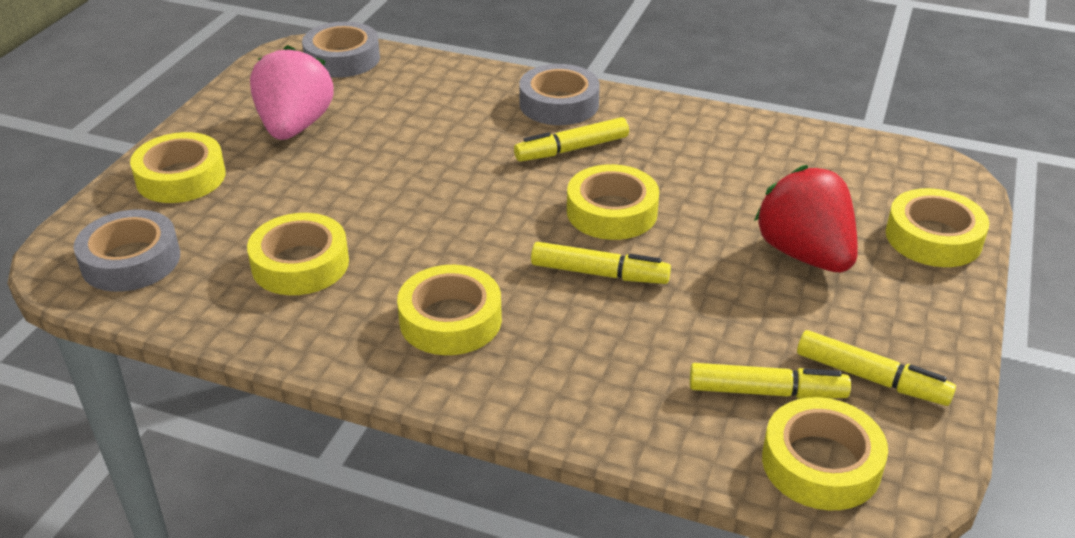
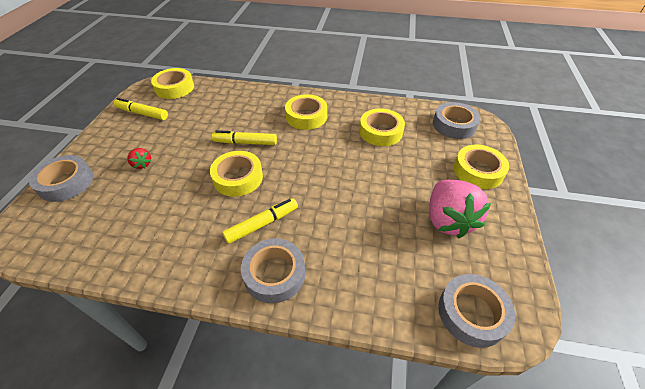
camera: 170 degrees right, 10 degrees up
yellow marker [690,363,851,399] -> none
red strawberry [754,165,858,272] -> red strawberry [127,148,151,169], size x0.44
yellow tape [886,188,989,267] -> grey tape [29,155,93,202]

